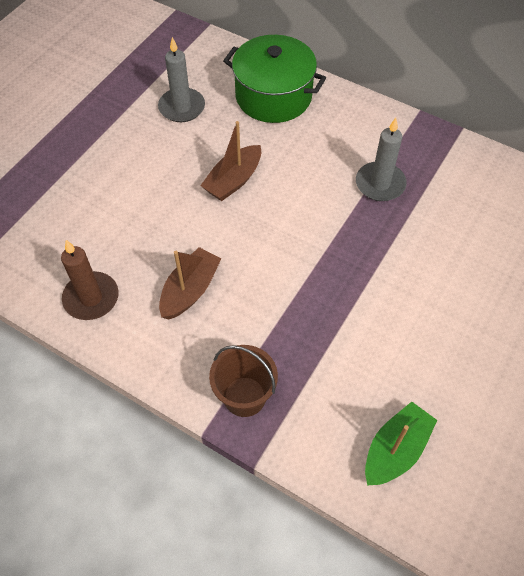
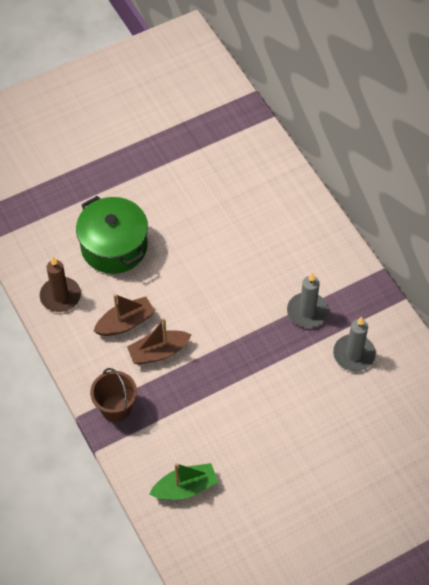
camera: 30 degrees right, 0 degrees up
grey candle [158,37,205,122] -> grey candle moved to [333,316,376,371]
brown boat [200,121,261,201] -> brown boat moved to [127,318,192,365]
green pot [223,35,326,123] -> green pot moved to [76,196,148,274]

